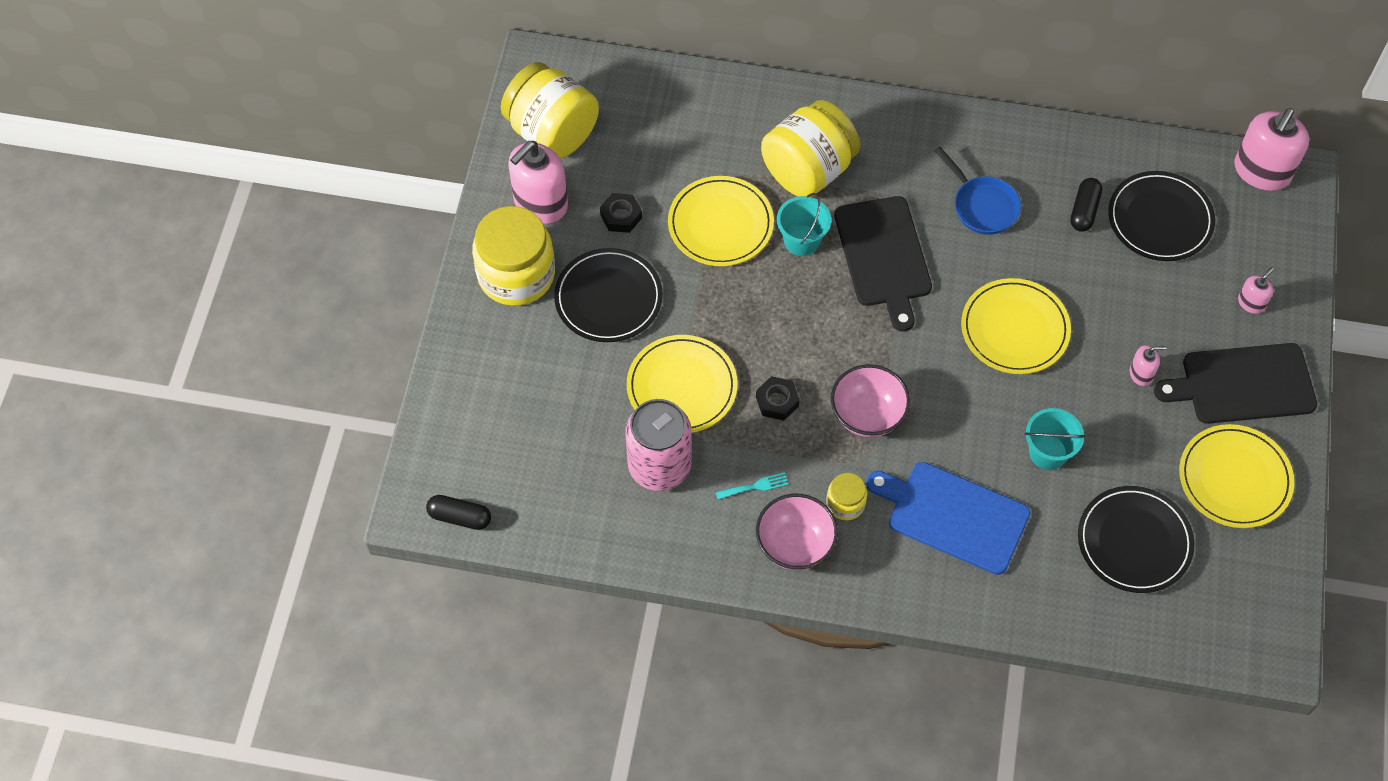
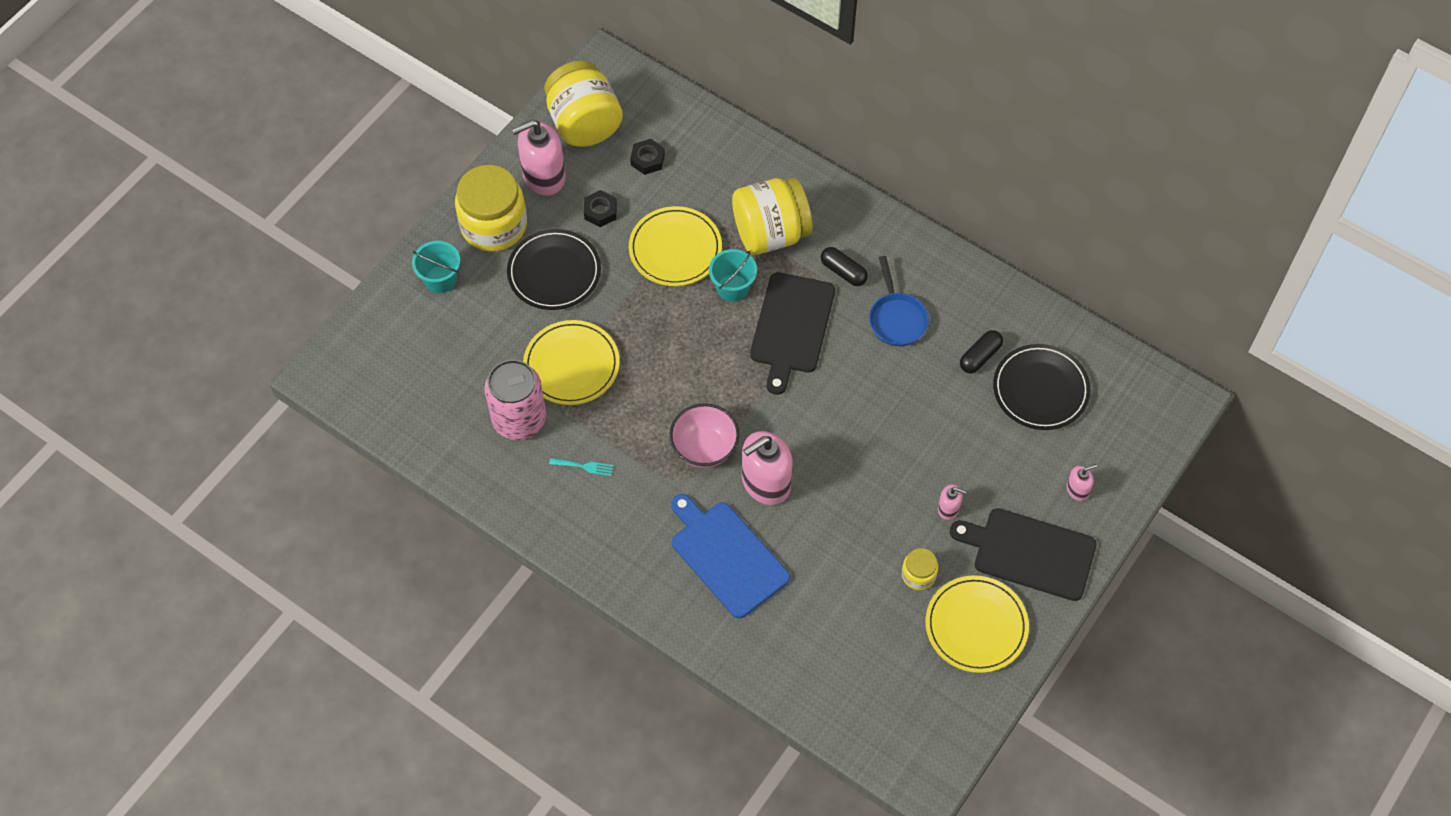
camera: 25 degrees right, 0 degrees up
black capsule [426,495,491,530] -> black capsule moved to [821,247,868,286]
black nut [756,376,800,421] -> black nut moved to [630,139,665,175]
pink bowl [756,494,838,570] -> none
yellow jar [826,473,867,520] -> yellow jar moved to [902,548,938,590]
yellow plate [961,278,1071,374] -> none
turquoise bucket [1025,408,1086,470] -> turquoise bucket moved to [412,241,460,293]
black plate [1078,486,1195,593] -> none
pink soap dispenser [1235,108,1309,191] -> pink soap dispenser moved to [742,431,793,505]

